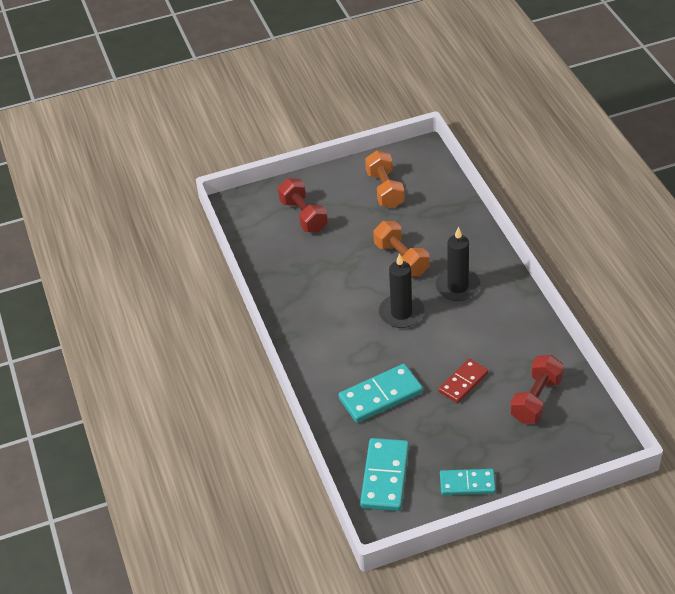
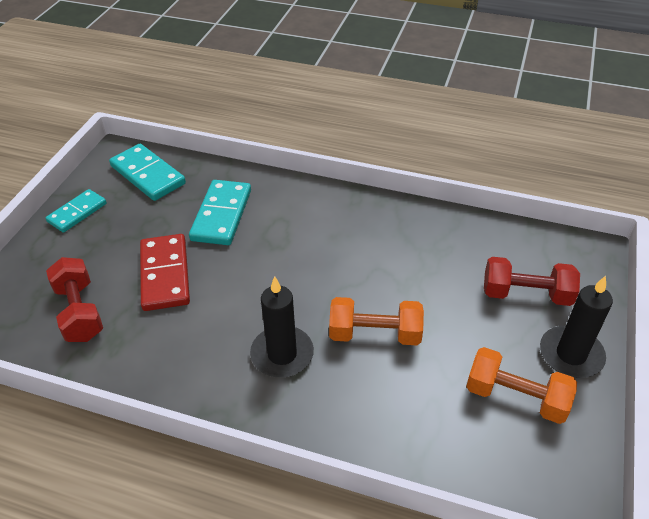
camera: 125 degrees right, 0 degrees up
black candle [379,253,425,328] -> black candle moved to [540,276,613,378]
red domino [438,359,488,403] -> red domino [140,234,190,311], size x1.51

